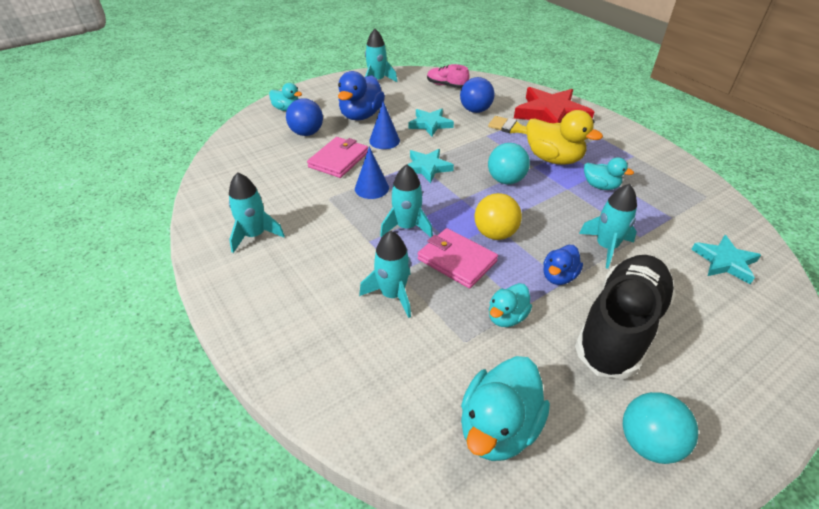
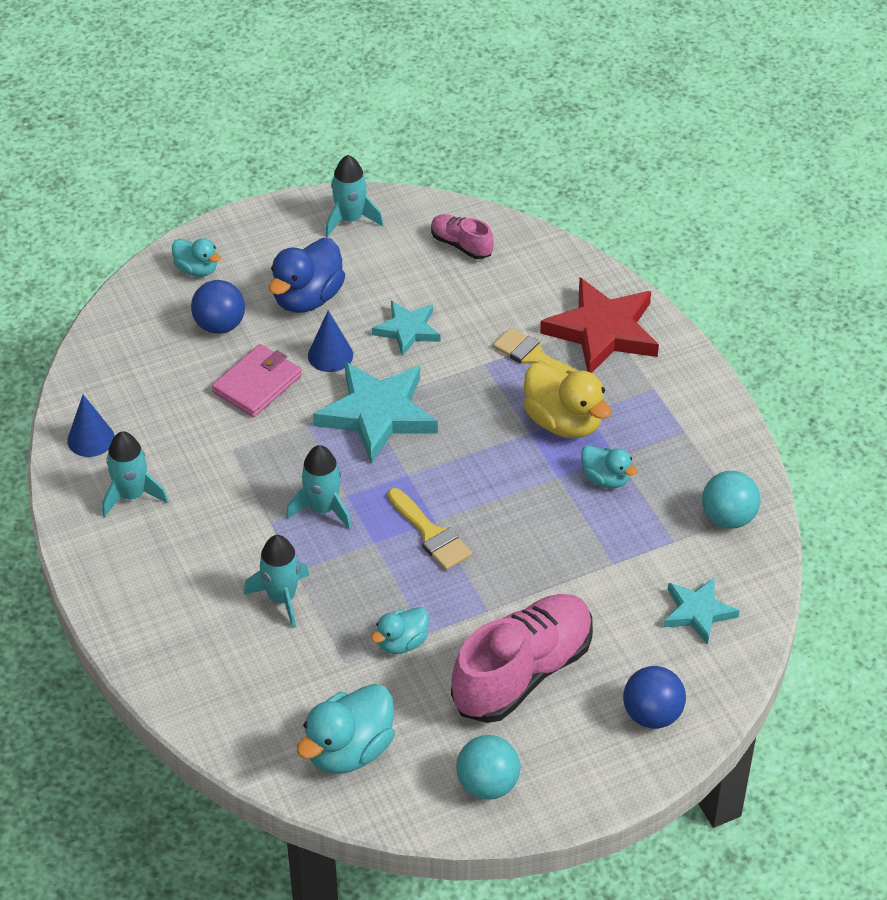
camera: 10 degrees right, 5 degrees up
blue cone [355,146,389,199] -> blue cone moved to [67,395,114,457]
turquoise star [407,149,454,183] -> turquoise star [313,362,438,464], size x1.74
pink wallet [418,228,498,288] -> none
blue ball [460,77,495,113] -> blue ball moved to [623,666,686,729]
yellow ball [474,193,522,240] -> yellow brush [388,488,472,570]
turquoise ball [488,143,530,184] -> turquoise ball moved to [702,471,761,529]
blue duck [543,245,583,285] -> none
black shoe [575,255,676,379] -> pink shoe [451,594,593,723]
turquoise rocket [579,184,637,269] -> none

